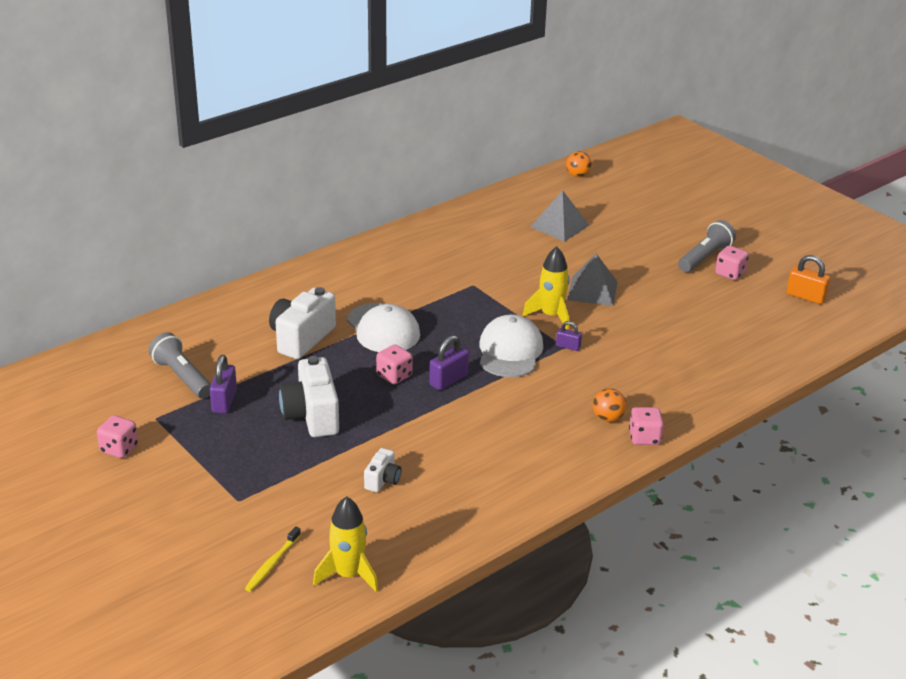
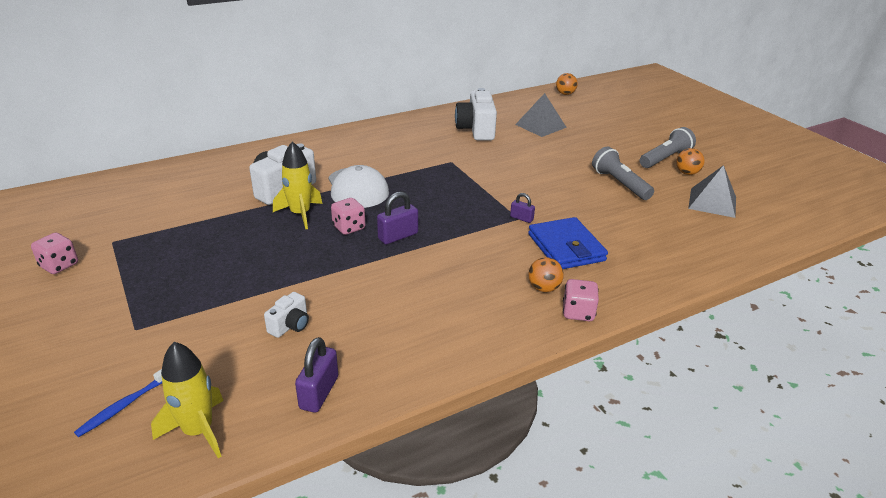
camera: 10 degrees right, 0 degrees up
grey flashlight [149,332,211,399] -> grey flashlight moved to [592,146,654,200]
purple padlock [210,355,237,414] -> purple padlock moved to [295,337,338,413]
yellow toothbrush [245,526,301,592] -> blue toothbrush [74,369,162,437]
white camera [279,356,339,437] -> white camera moved to [455,88,497,140]
white cap [479,314,543,377] -> none
yellow rocket [522,246,570,330] -> yellow rocket moved to [273,141,322,229]
grey pyramid [567,254,618,306] -> grey pyramid moved to [688,165,736,218]
pink dice [715,246,749,280] -> orange ball [676,148,705,175]
orange padlock [786,255,830,304] -> none
none -> blue wallet [528,217,608,269]

